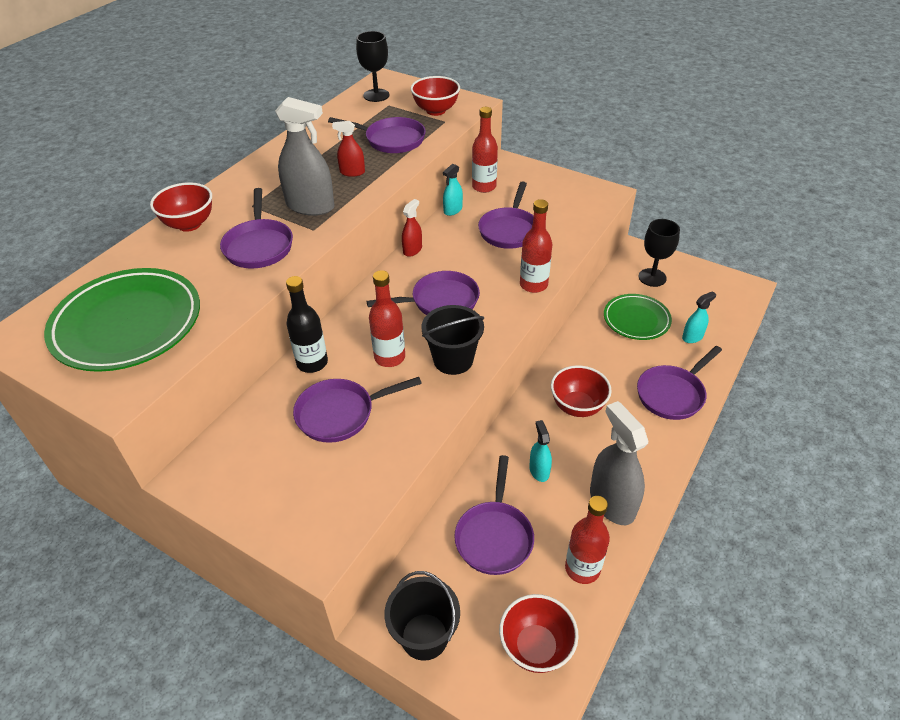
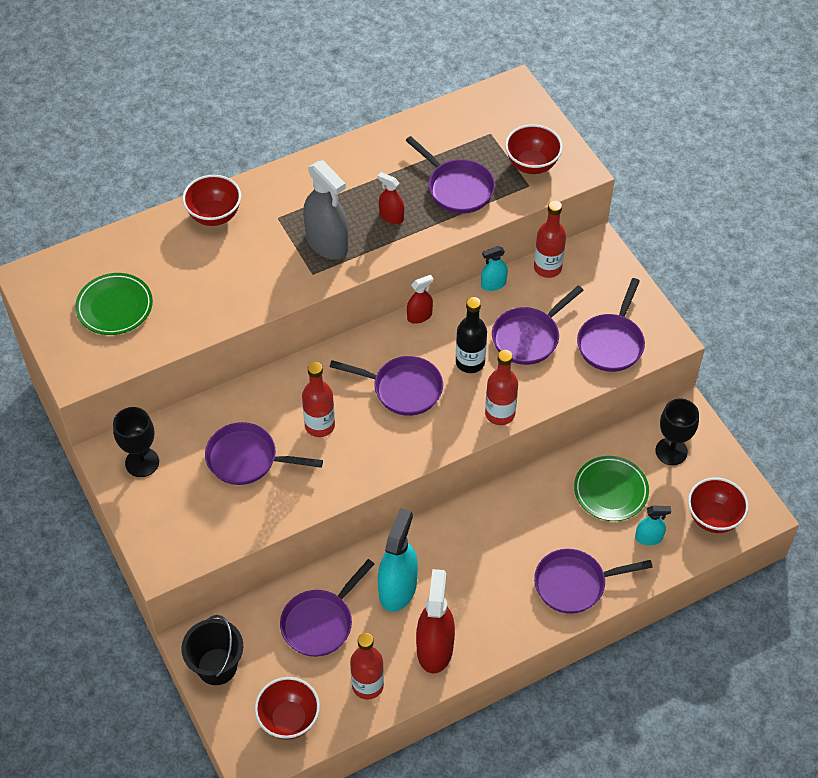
camera: 30 degrees right, 10 degrees up
green plate [44,268,200,372] -> green plate [75,273,153,335], size x0.59
purple pan [220,188,293,269] -> purple pan moved to [577,278,645,372]
black bottle [286,276,328,373] -> black bottle moved to [456,297,487,373]
black goblet [356,31,390,102] -> black goblet moved to [113,407,159,477]
black bucket [421,305,484,375] -> none
turquoise spray bottle [529,420,552,482] -> turquoise spray bottle [378,508,418,612], size x1.92
red bowl [551,365,612,417] -> red bowl moved to [688,478,749,533]
grey spray bottle [590,401,648,525] -> red spray bottle [416,569,455,673]

